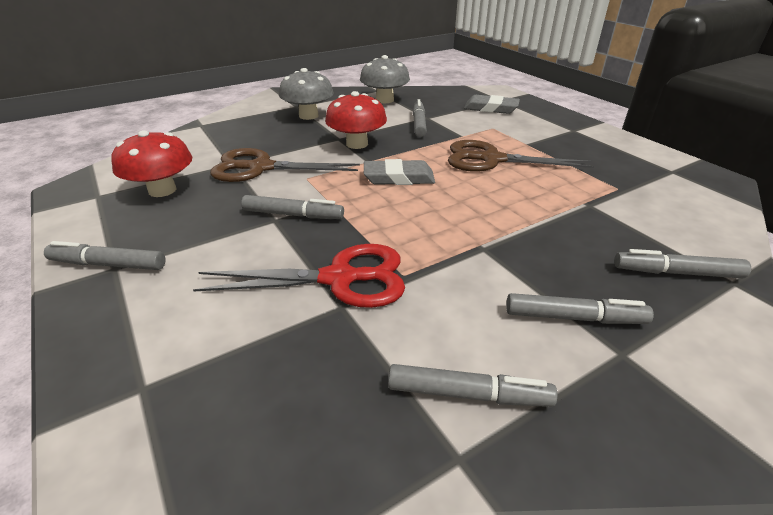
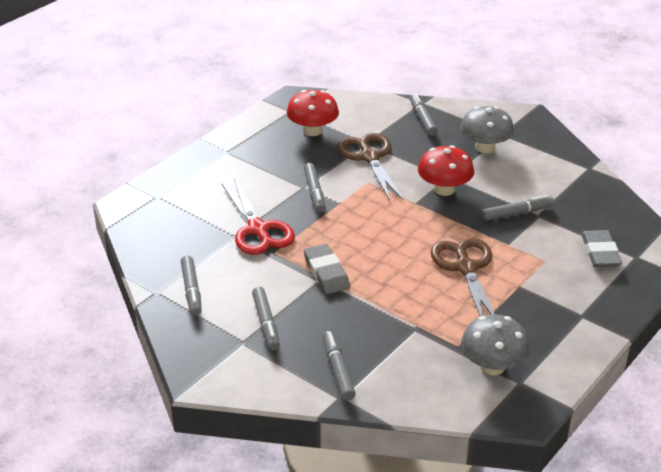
camera: 70 degrees right, 0 degrees up
grey marker [44,241,166,270] -> grey marker moved to [410,93,438,136]
grey mushroom [360,55,410,103] -> grey mushroom moved to [461,314,530,375]
grey eraser [364,159,435,185] -> grey eraser moved to [304,244,350,294]

